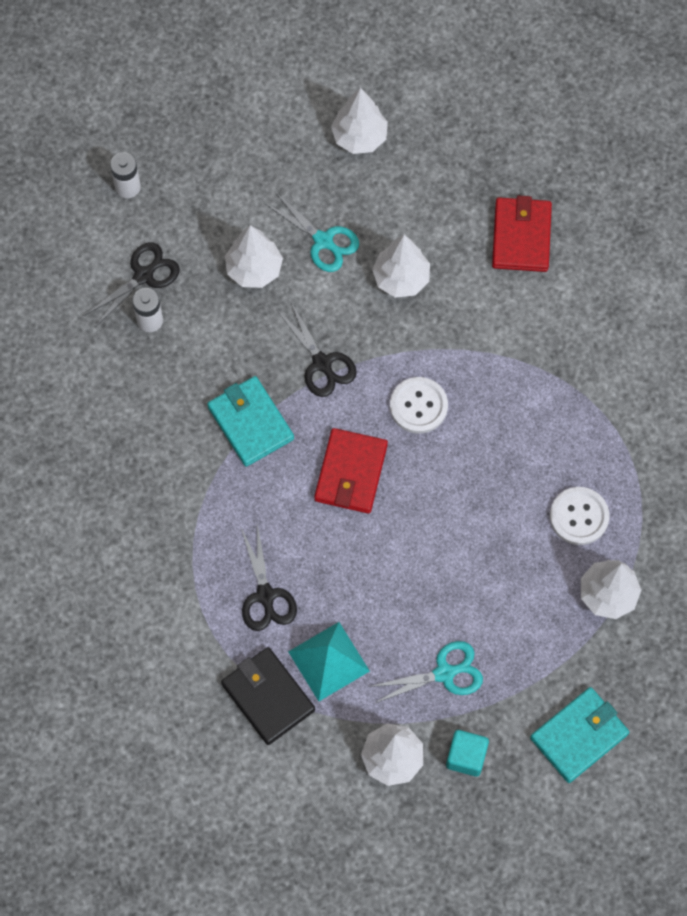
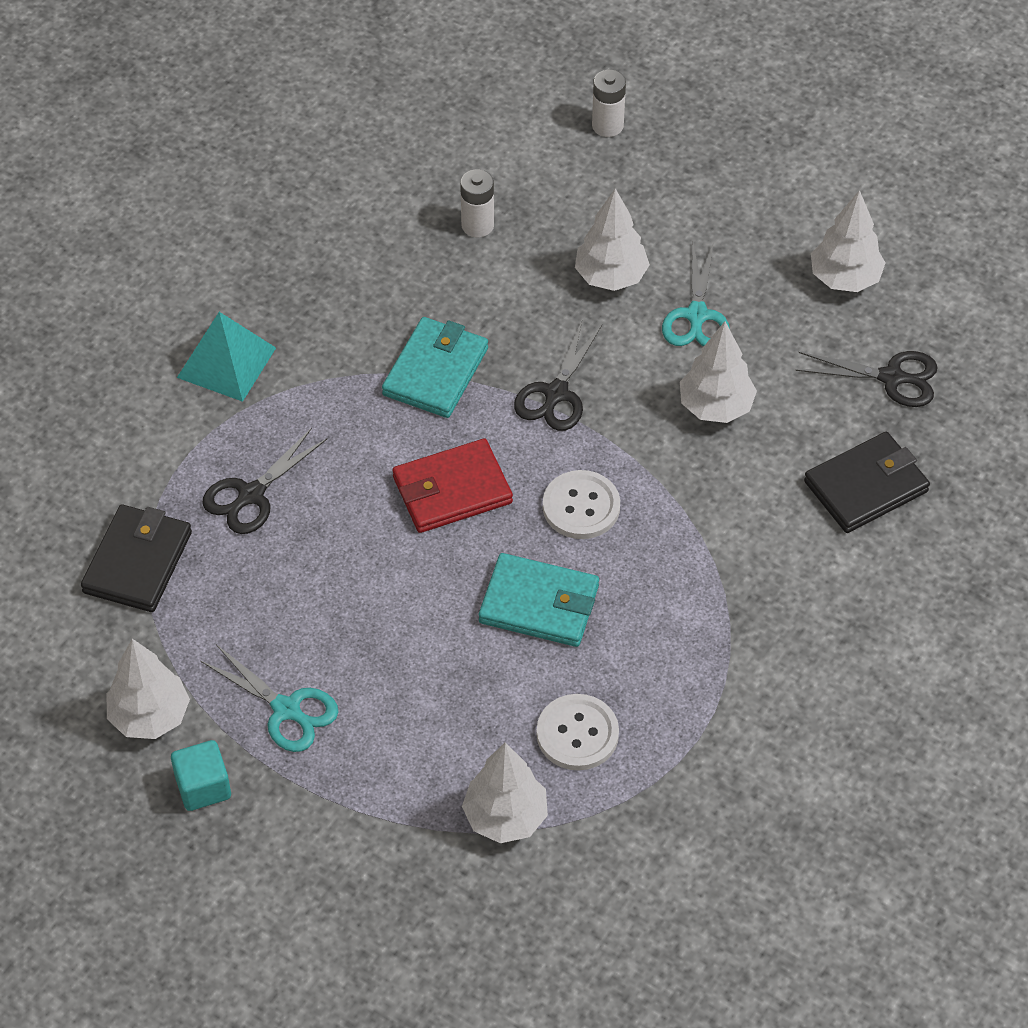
camera: 55 degrees right, 15 degrees down
black scissors [84,243,180,327] -> black scissors moved to [795,351,938,407]
turquoise pyramid [288,622,370,701] -> turquoise pyramid moved to [177,312,276,402]
red wallet [492,195,552,272] -> black wallet [804,432,930,533]
turquoise wallet [530,687,629,783] -> turquoise wallet moved to [479,553,599,647]

